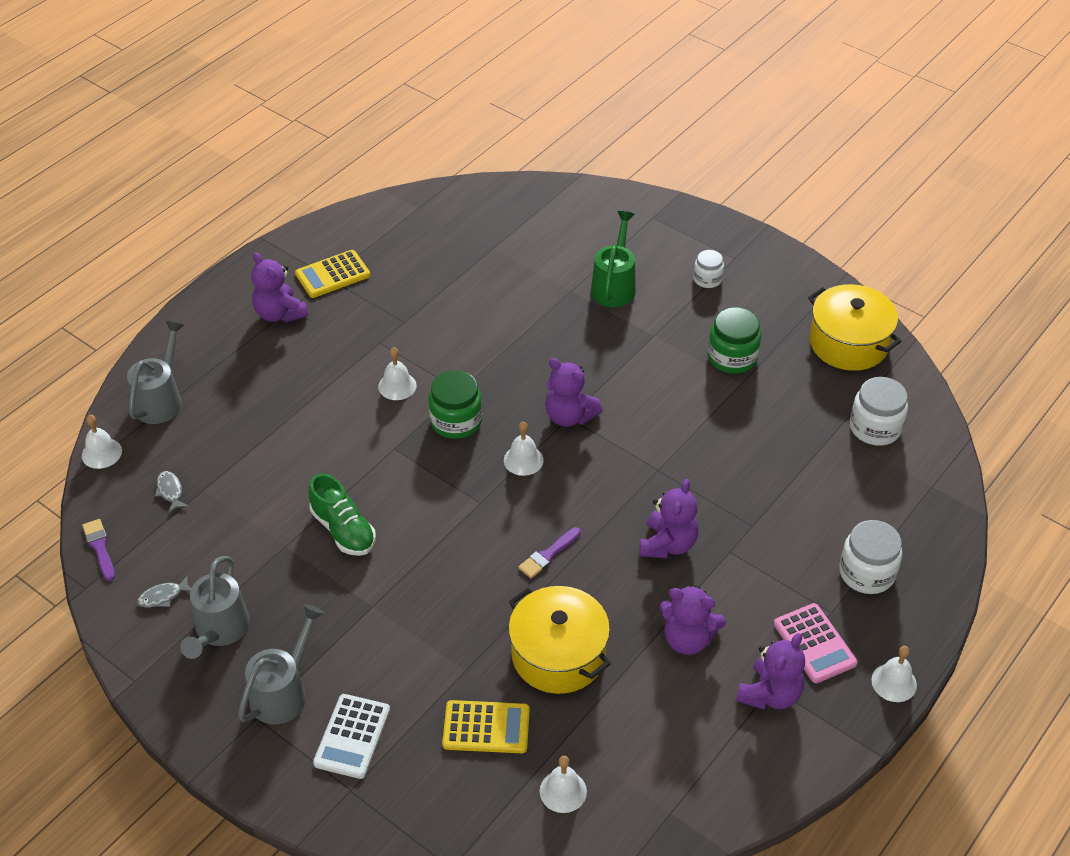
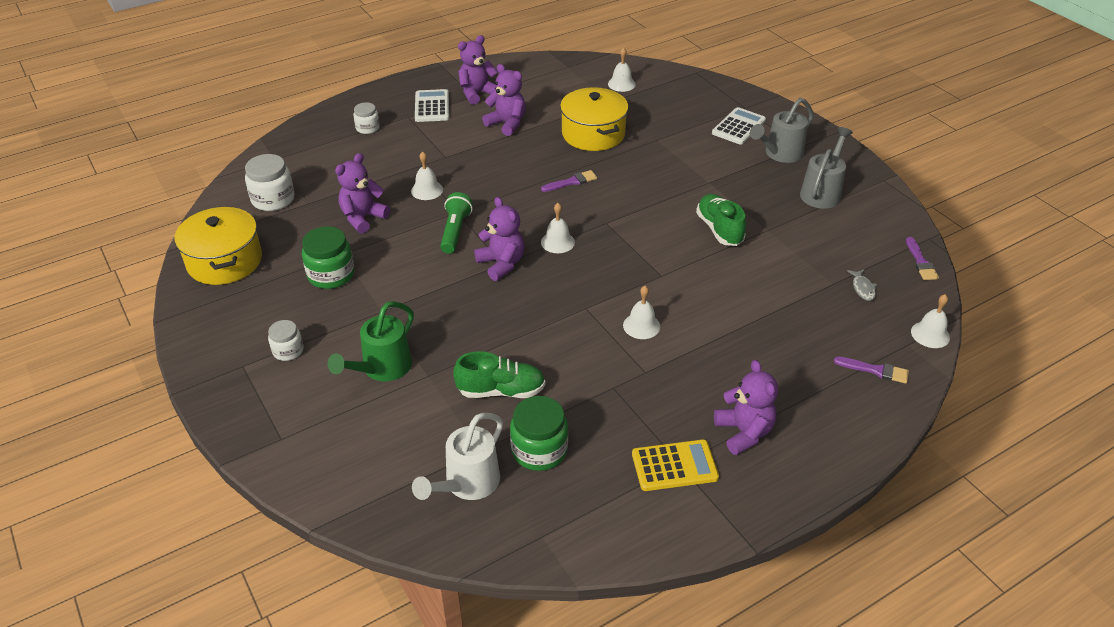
camera: 160 degrees left, 5 degrees down
grey watering can [127,321,184,424] -> purple brush [834,356,909,384]
grey fish [137,575,191,607] -> none
green jar [429,370,482,439] -> green jar moved to [510,396,568,471]
yellow calculator [442,700,530,753] -> none
purple teddy bear [640,479,698,558] -> purple teddy bear moved to [335,153,390,234]
pink calculator [774,603,858,683] -> white calculator [415,89,449,122]
white jar [839,520,902,594] -> white jar [353,102,380,134], size x0.61
white bell [871,646,917,702] -> white bell moved to [411,151,443,200]
none -> white watering can [412,413,503,500]
none -> green flashlight [440,192,473,254]
none -> green shoe [453,351,545,398]

